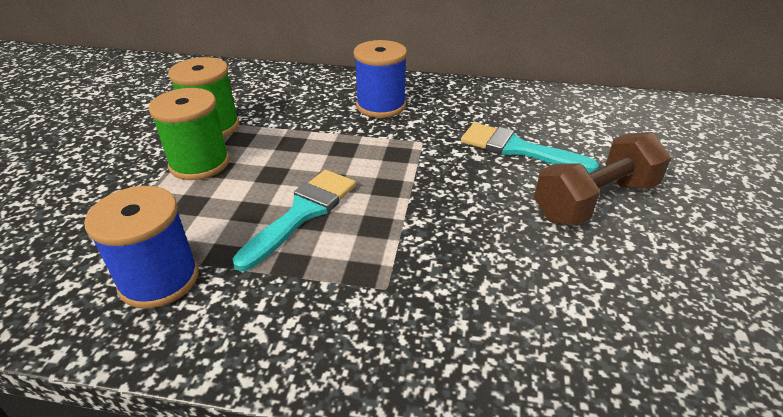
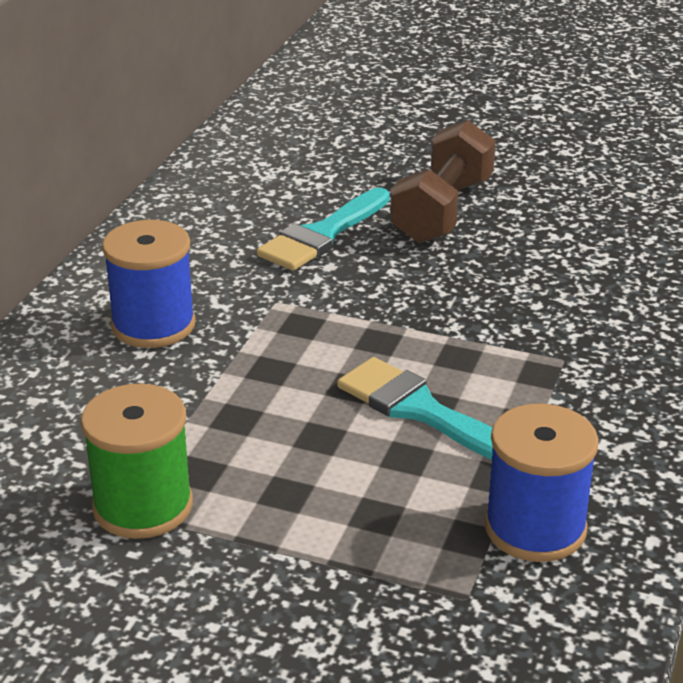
camera: 80 degrees left, 5 degrees down
green spool [149,88,230,180] -> none
brown dumbbell [534,132,671,226] -> brown dumbbell turned 45 degrees clockwise [390,120,495,243]

